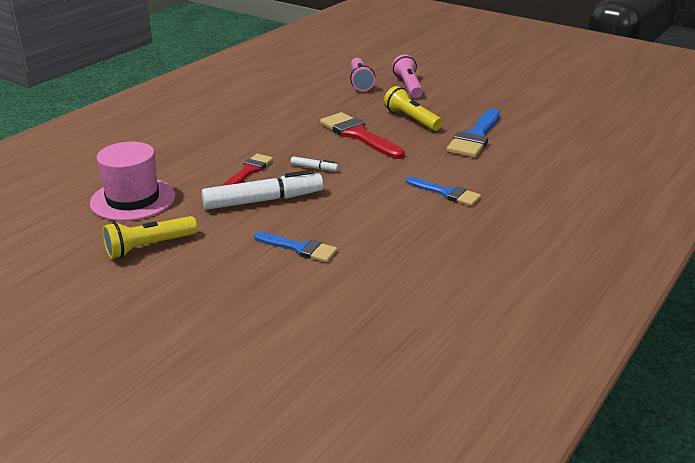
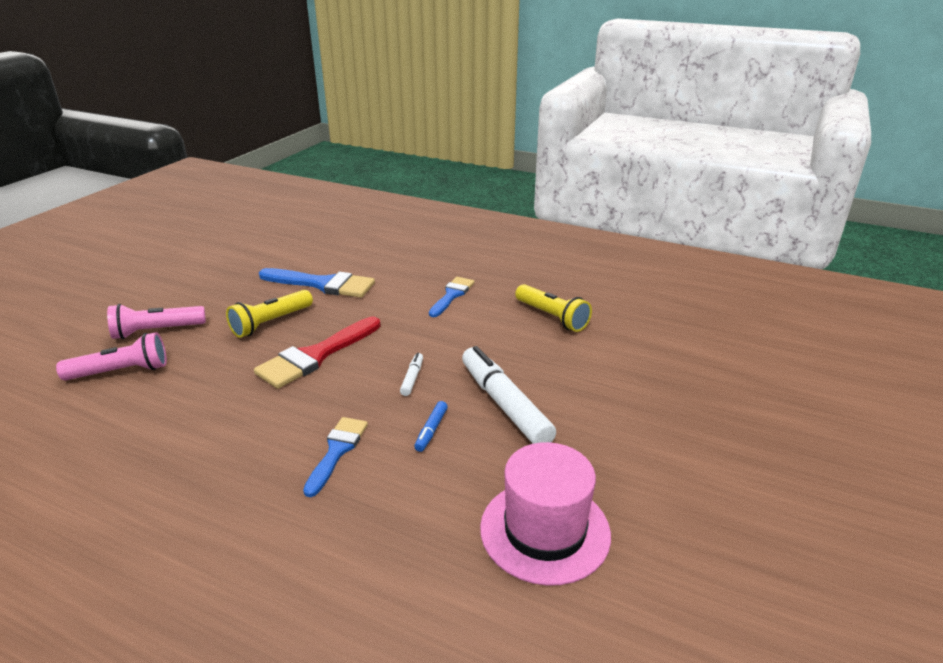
camera: 100 degrees left, 0 degrees up
yellow flashlight [103,216,198,259] -> yellow flashlight moved to [515,284,592,332]
red brush [222,154,273,186] -> blue marker [414,401,448,452]
blue brush [254,232,337,262] -> blue brush moved to [303,417,368,497]

